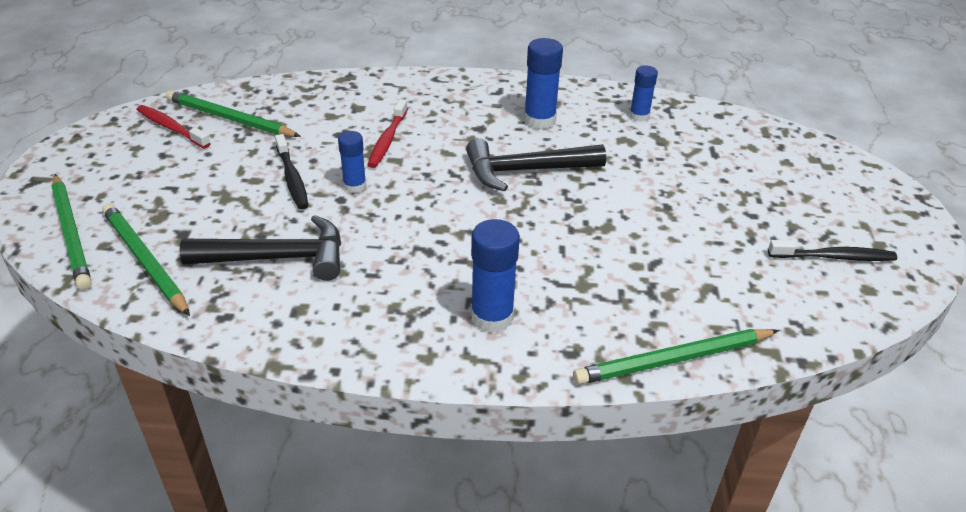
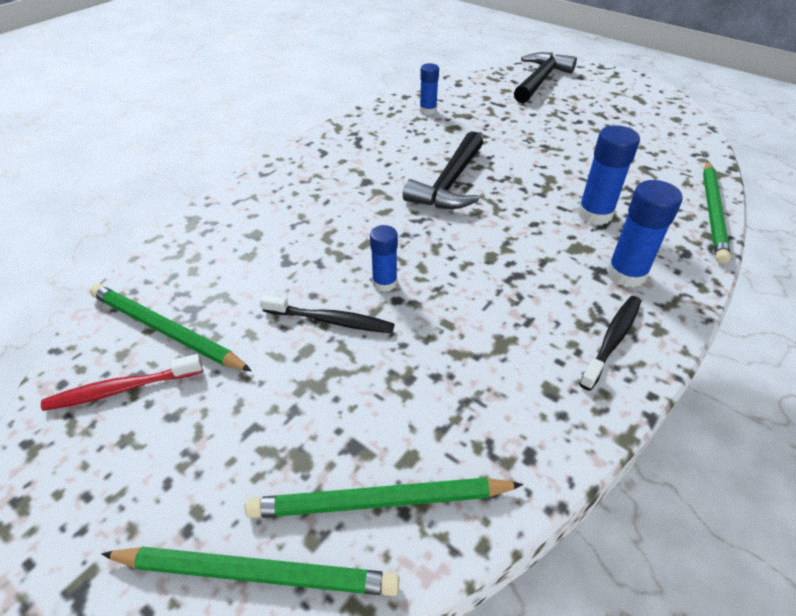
camera: 55 degrees left, 5 degrees up
green pencil [166,90,301,137] -> green pencil turned 60 degrees clockwise [90,284,252,371]
black hammer [180,215,341,281] -> black hammer moved to [514,52,577,103]
red toothbrush [367,99,408,168] -> none
blue glue stick [524,38,563,129] -> blue glue stick moved to [578,125,640,225]
black toothbrush [768,240,897,261] -> black toothbrush moved to [579,296,641,391]

